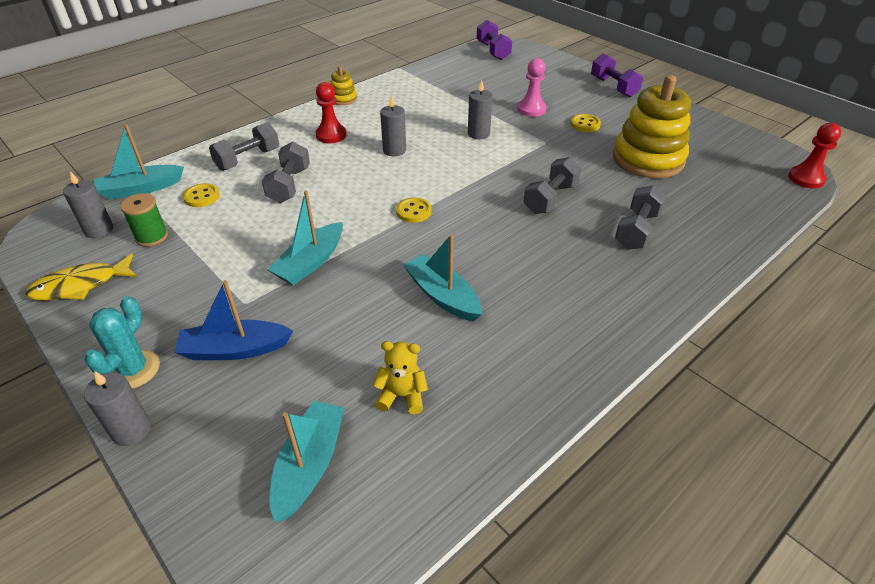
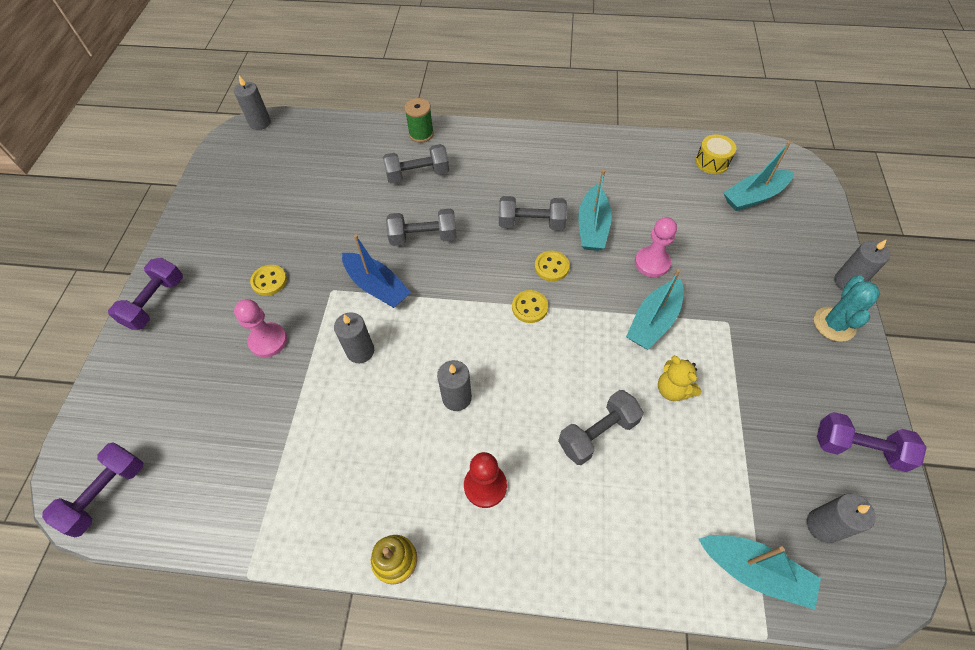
camera: 130 degrees left, 15 degrees up
yellow fish [25,254,137,300] -> purple dumbbell [817,412,927,472]
turquoise cactus [84,296,160,389] -> turquoise cactus turned 45 degrees counterclockwise [814,275,880,342]
green spool [120,193,168,247] -> green spool moved to [404,98,434,143]
blue boat [175,280,293,360] -> blue boat moved to [342,234,411,308]
yellow button [183,183,220,207] -> yellow button moved to [535,251,570,281]
grey dumbbell [209,122,279,171] -> grey dumbbell moved to [499,196,567,230]
turquoise boat [268,190,343,285] -> turquoise boat turned 135 degrees clockwise [626,269,684,350]
yellow teddy bear [372,341,428,414] -> yellow teddy bear moved to [658,356,701,401]
yellow stacking toy [613,75,691,178] -> none
red pawn [788,123,841,188] -> grey candle [234,76,271,130]
none -> pink pawn [635,217,677,277]
none -> yellow drum [696,134,736,174]

